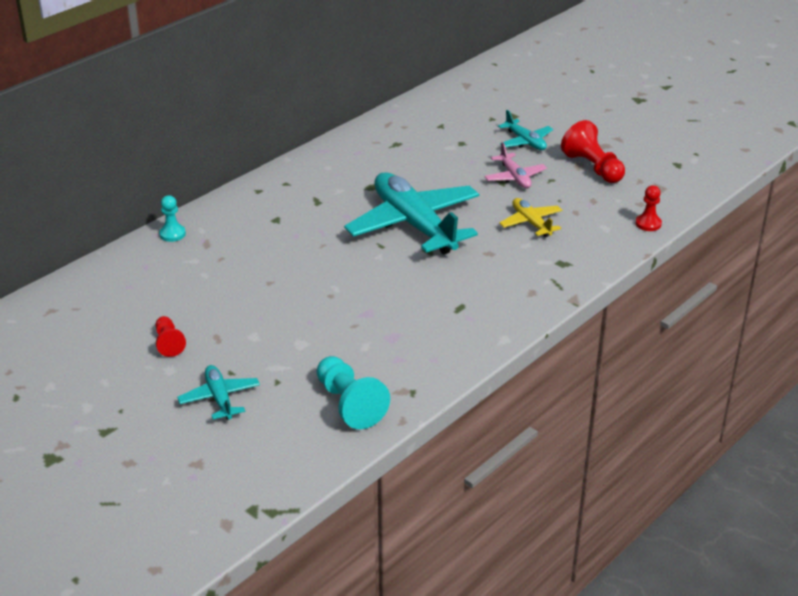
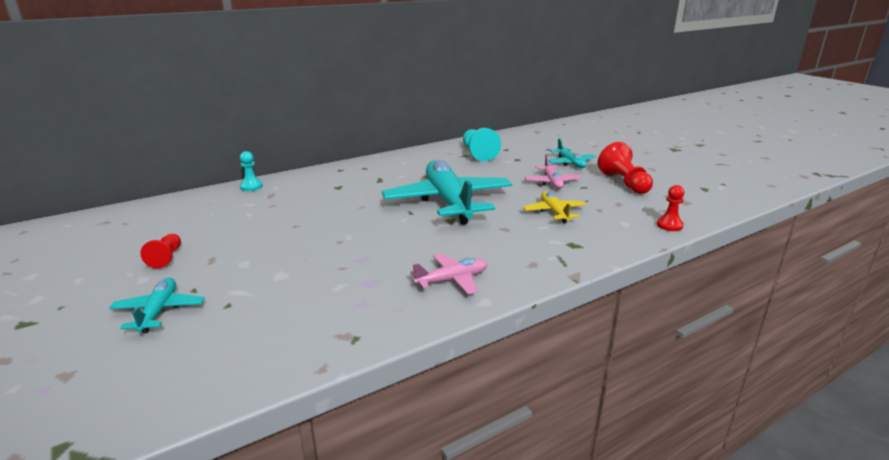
camera: 15 degrees right, 10 degrees down
turquoise pawn [316,356,390,429] -> turquoise pawn moved to [463,128,501,161]
none -> pink plane [411,253,488,294]

